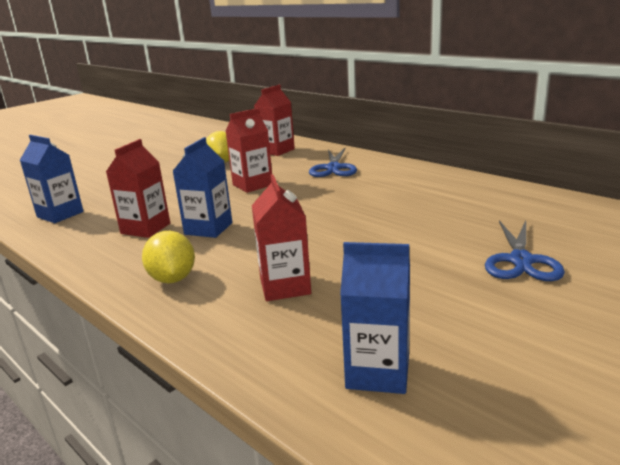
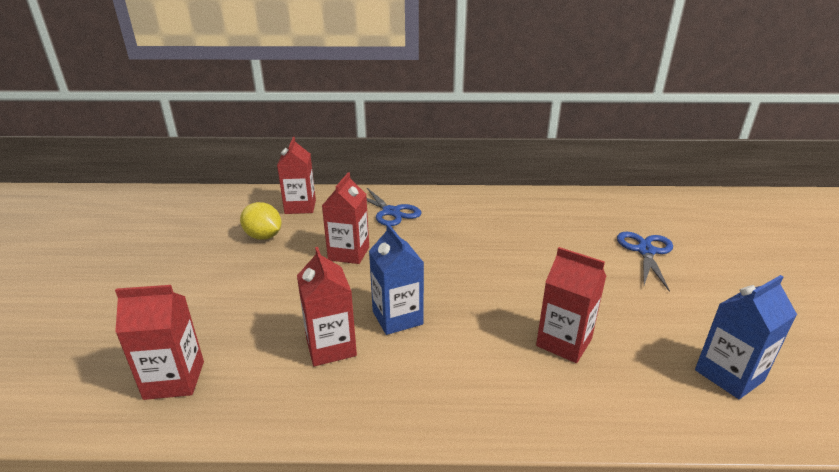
camera: 45 degrees left, 5 degrees up
blue carton [20,135,84,223] -> red carton [115,285,204,400]
yellow lemon [142,231,195,283] -> none
blue scissors [485,221,565,281] -> blue scissors turned 135 degrees counterclockwise [617,232,673,292]

